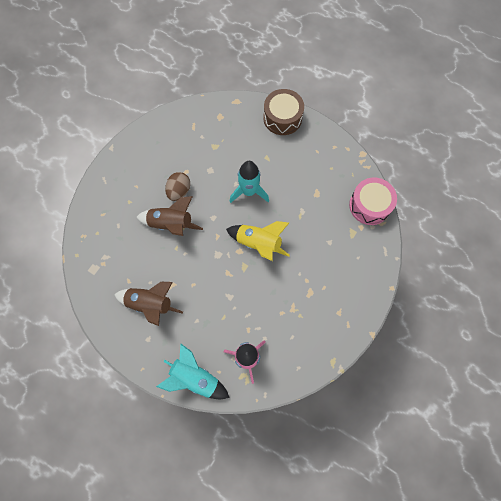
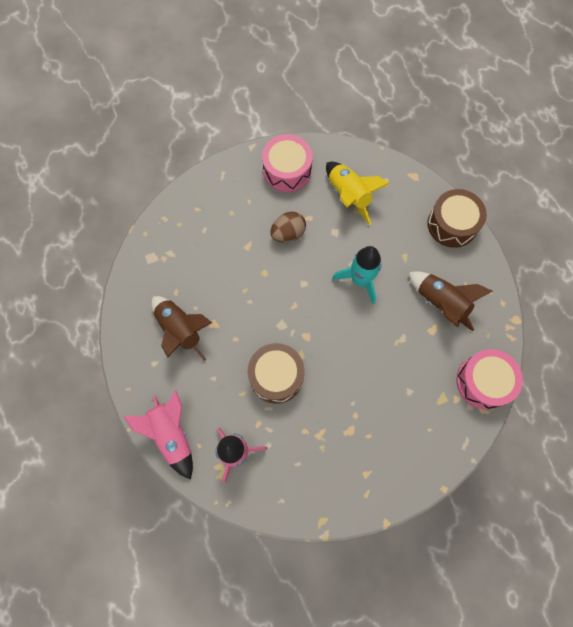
camera: 35 degrees right, 0 degrees up
brown rocket [136,196,203,236] -> brown rocket moved to [408,271,492,332]
turquoise rocket [156,344,230,399] -> pink rocket [123,390,193,480]
yellow rocket [226,221,290,261] -> yellow rocket moved to [326,162,390,225]
none -> brown drum [248,343,304,404]
none -> pink drum [262,134,313,192]

